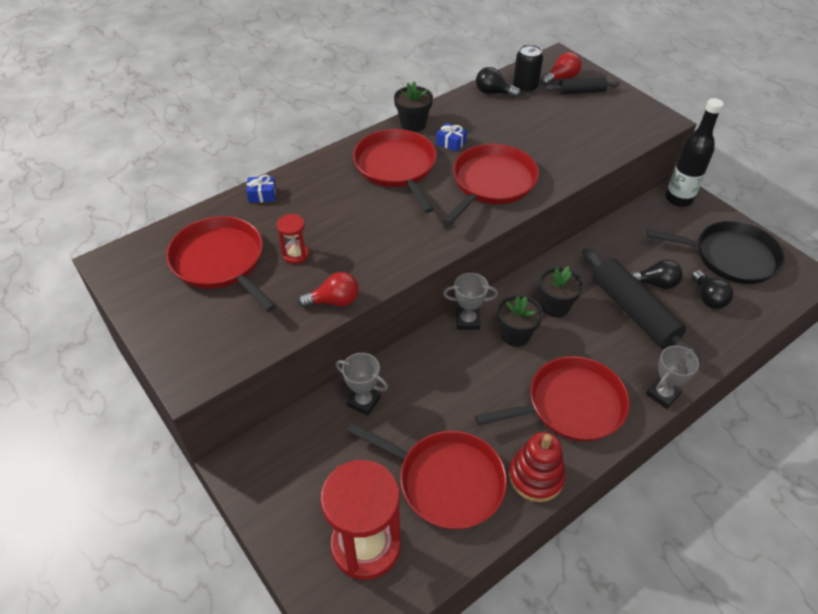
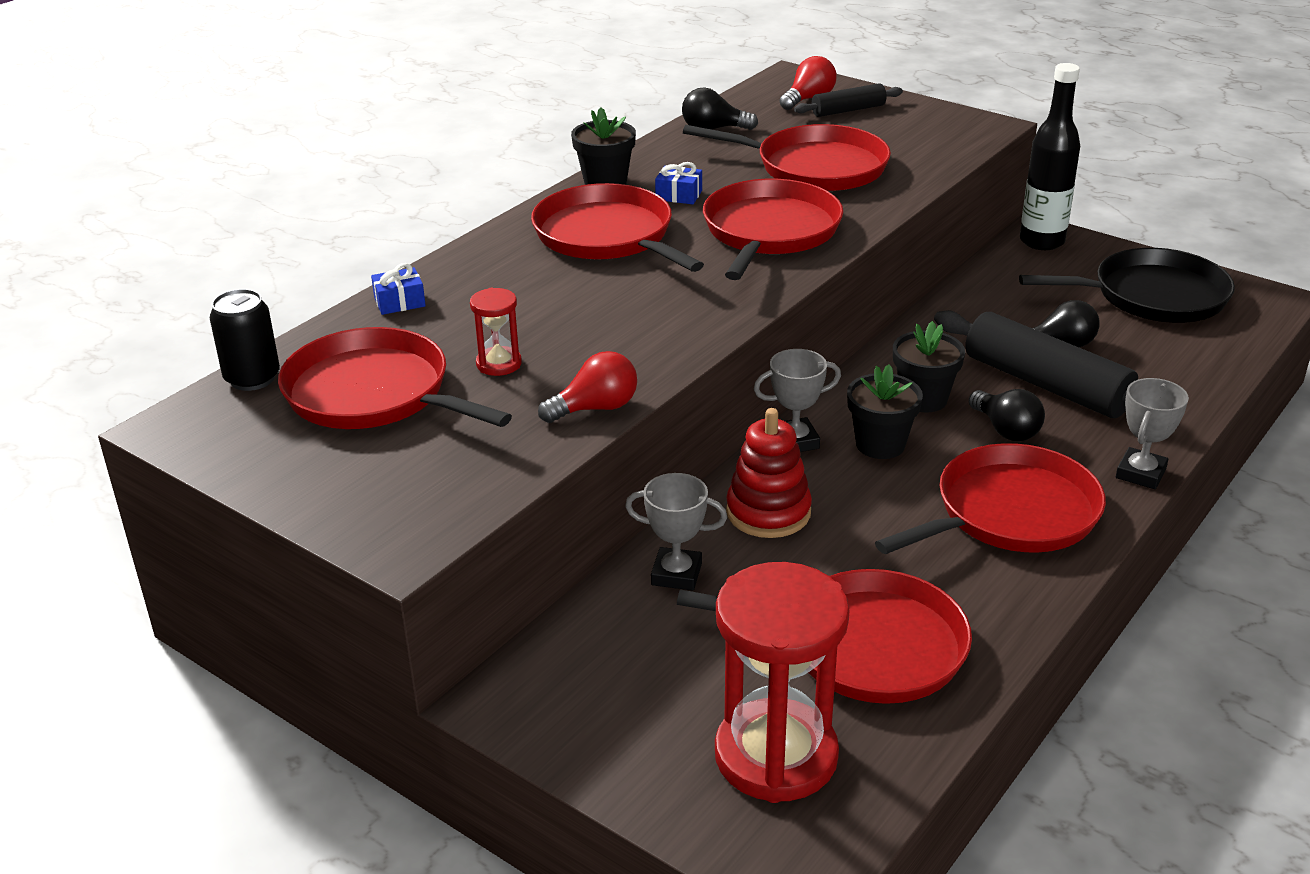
camera: 15 degrees left, 15 degrees down
red stacking toy [509,432,566,502] -> red stacking toy moved to [726,408,812,538]
black can [513,44,543,93] -> black can moved to [210,289,280,391]
black light bulb [691,270,733,309] -> black light bulb moved to [969,389,1045,441]
none -> red pan [683,124,891,191]

